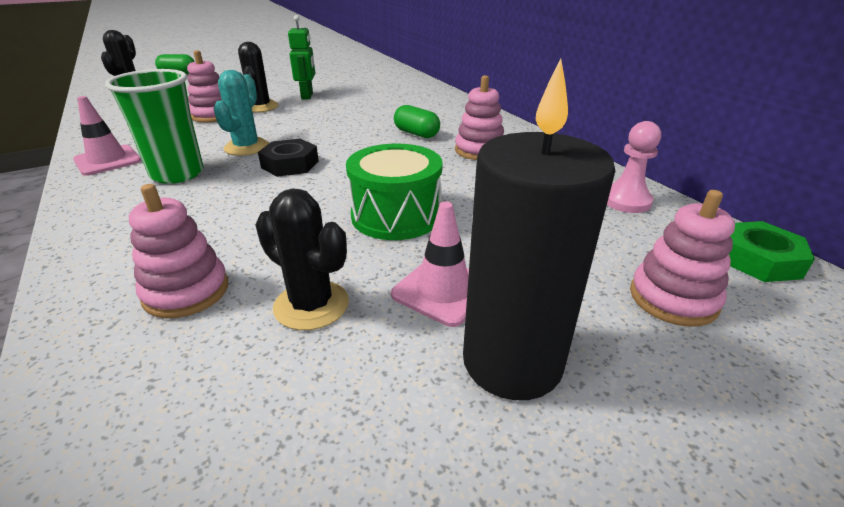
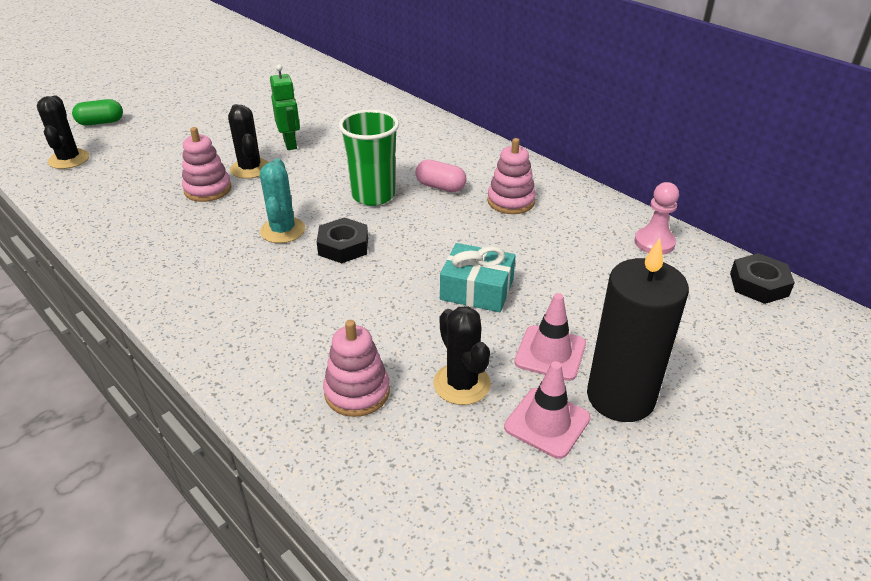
camera: 15 degrees left, 5 degrees up
pink traffic cone [73,96,141,176] -> pink traffic cone moved to [504,361,591,459]
green cup [105,69,204,184] -> green cup moved to [339,109,399,206]
black cactus [255,188,349,330] -> black cactus turned 45 degrees clockwise [433,306,491,405]
green drum [346,144,443,240] -> turquoise gift [440,243,516,312]
green capsule [394,105,440,138] -> pink capsule [416,160,466,192]
pink stacking toy [630,190,735,327] -> none
green nut [729,221,815,282] -> black nut [730,253,795,304]

